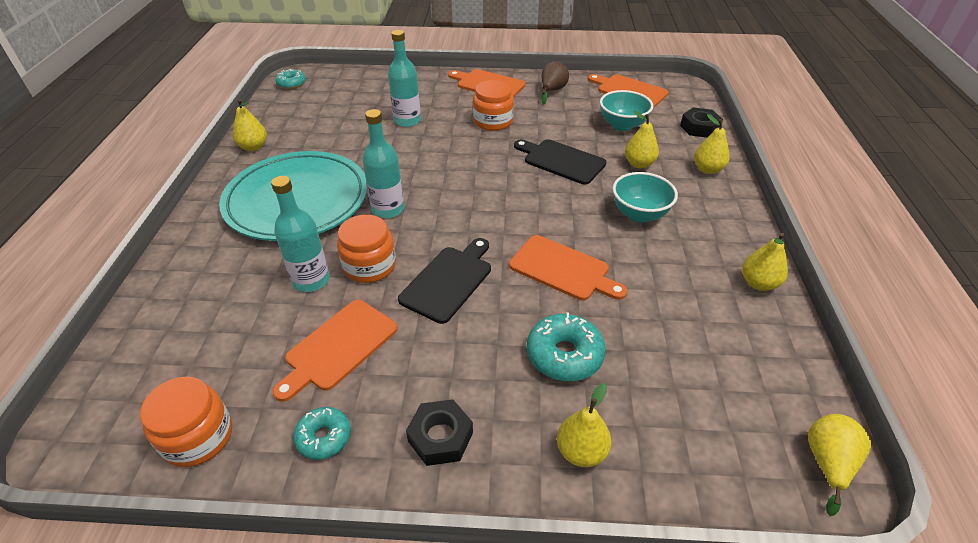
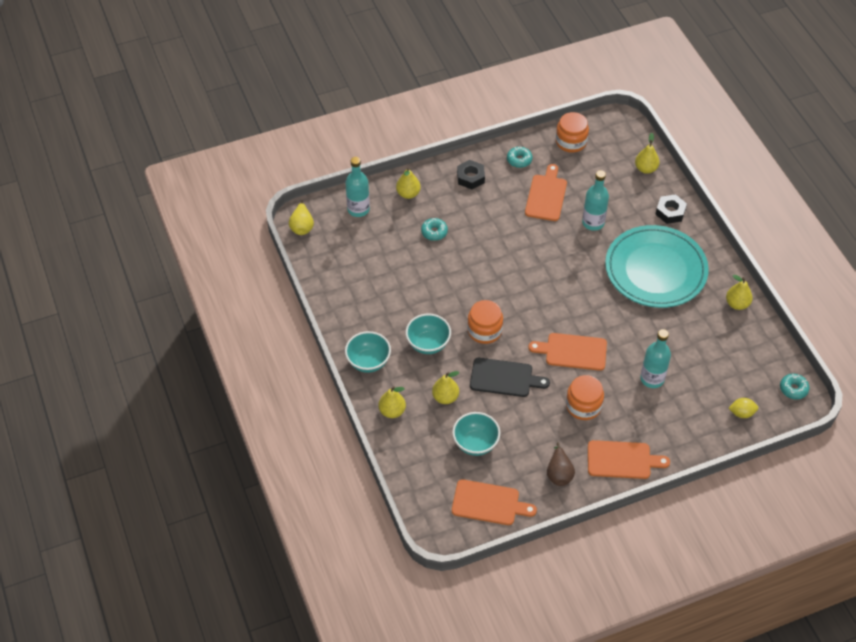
camera: 155 degrees right, 10 degrees up
orange jar [337,215,396,283] -> orange jar moved to [467,300,503,344]
turquoise bottle [363,109,404,218] -> turquoise bottle moved to [345,157,370,217]
black cutting board [398,238,491,324] -> none
orange cutting board [509,235,628,301] -> orange cutting board moved to [528,333,607,371]
turquoise donut [527,312,606,381] -> turquoise donut [421,218,448,241], size x0.64
black nut [680,107,723,138] -> black nut moved to [655,194,687,224]
yellow pear [742,232,788,291] -> yellow pear moved to [635,133,660,174]
none -> turquoise bowl [345,331,391,373]
none -> yellow lemon [729,398,758,418]

